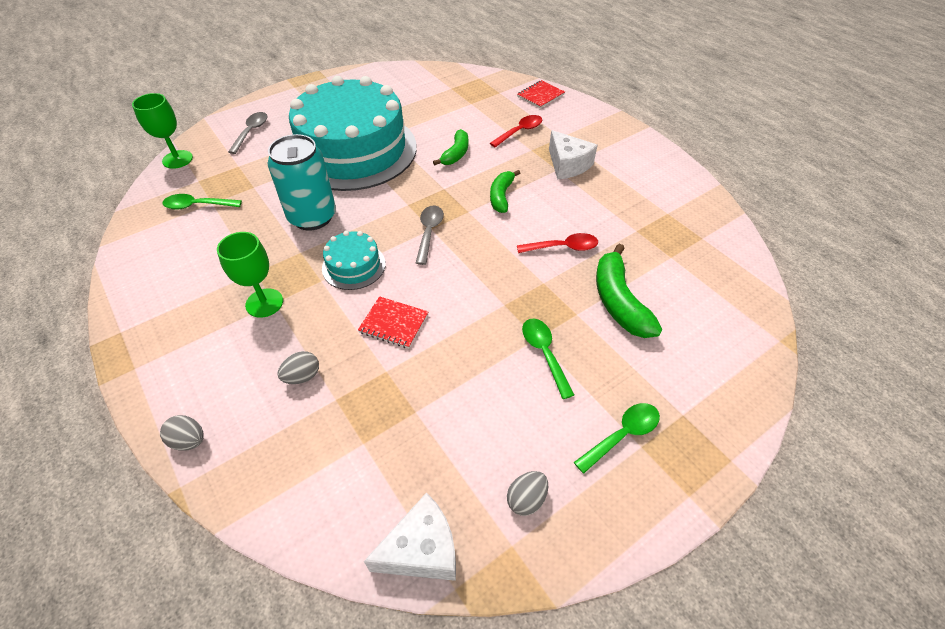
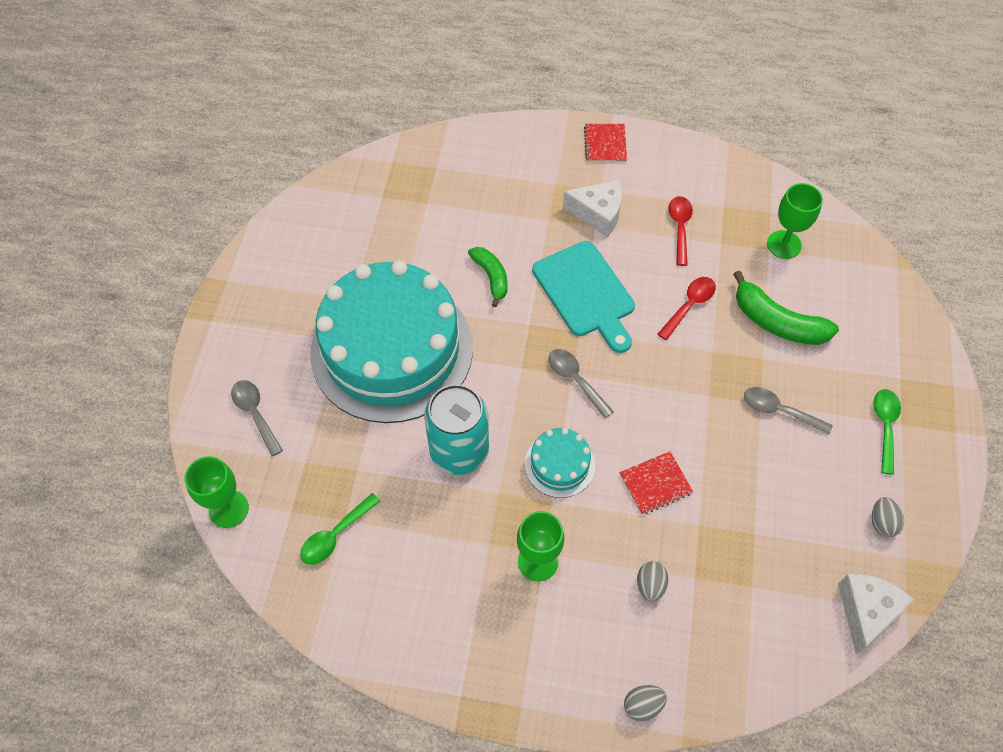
camera: 45 degrees left, 10 degrees up
red spoon [490,115,542,147] -> red spoon moved to [668,196,693,266]
green banana [490,170,520,213] -> turquoise cutting board [532,241,635,353]
red notebook [517,80,565,108] -> red notebook moved to [584,124,627,162]
green spoon [522,319,574,399] -> grey spoon [744,387,833,435]
none -> green goblet [767,183,823,259]

